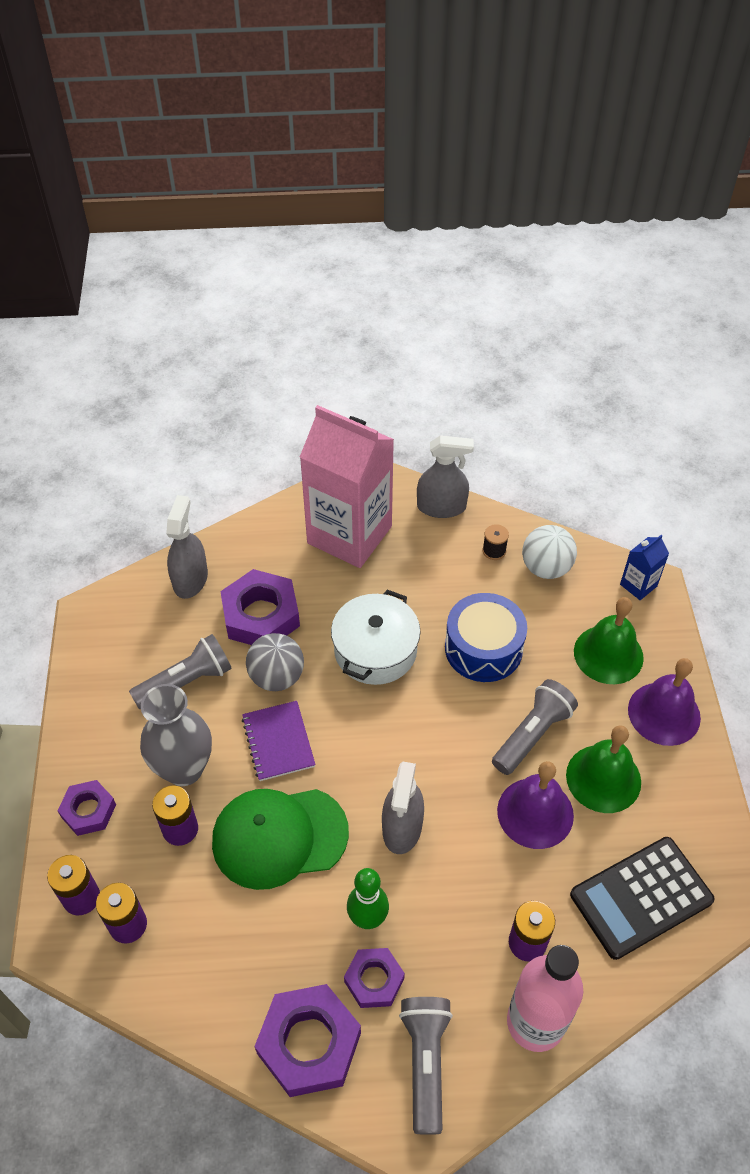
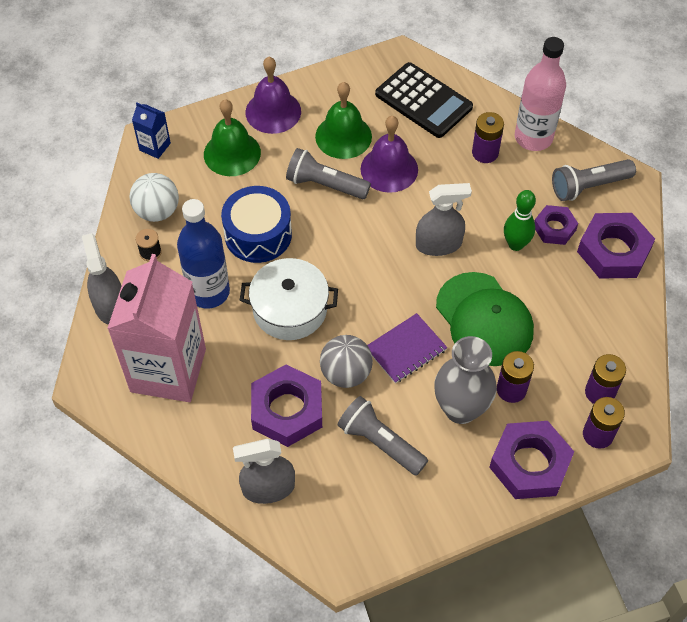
camera: 110 degrees left, 5 degrees up
purple nut [58,780,116,836] -> purple nut [489,421,574,499], size x1.69
none -> blue bottle [177,199,230,309]

